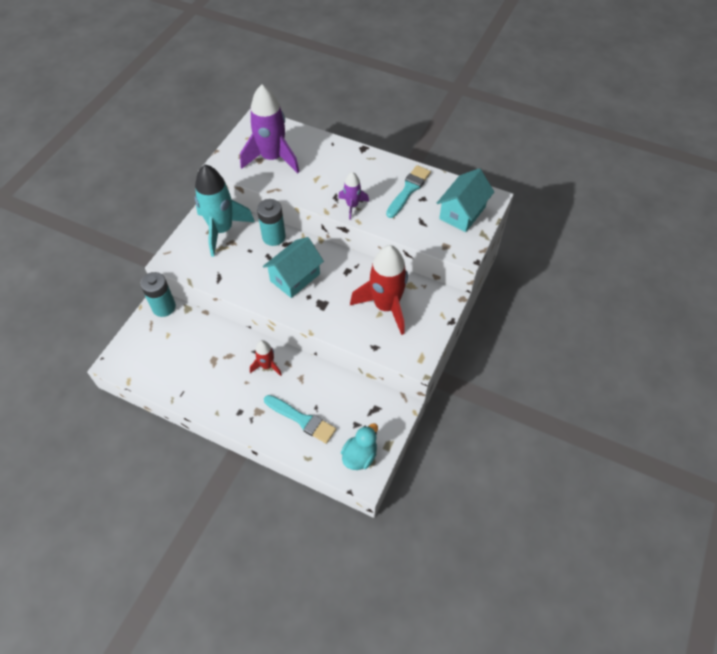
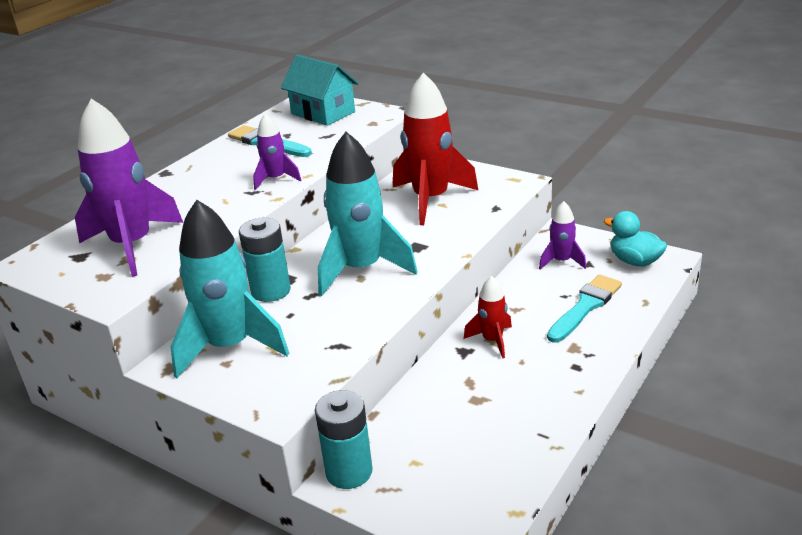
camera: 80 degrees left, 25 degrees down
turquoise house [263,237,324,298] -> turquoise rocket [318,132,417,296]
none -> purple rocket [539,201,586,269]

